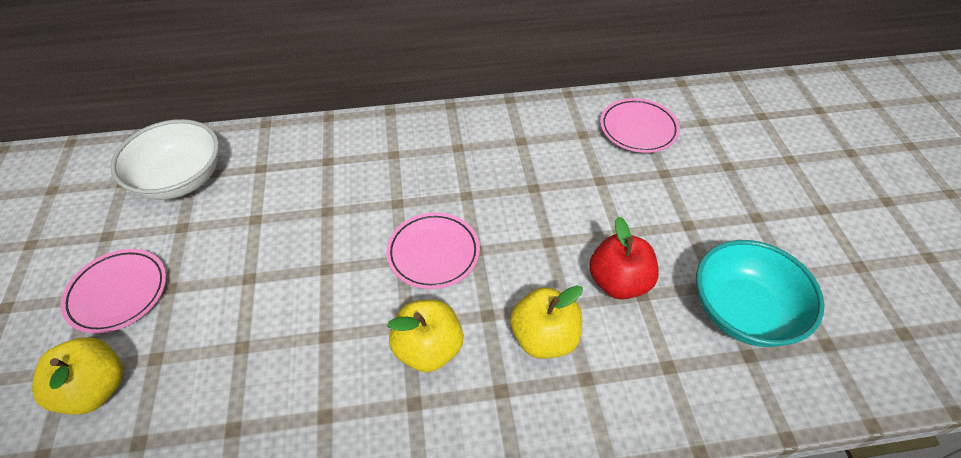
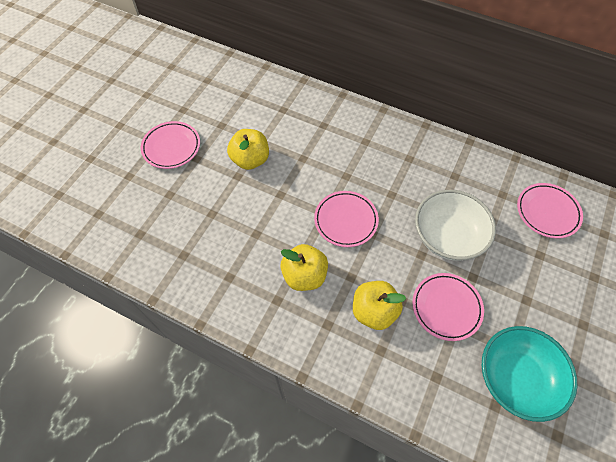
camera: 35 degrees right, 10 degrees up
yellow apple [32,337,123,415] -> yellow apple moved to [227,129,269,170]
white bowl [111,119,219,200] -> white bowl moved to [415,190,496,260]
red apple [589,217,659,300] -> pink plate [413,273,484,341]

